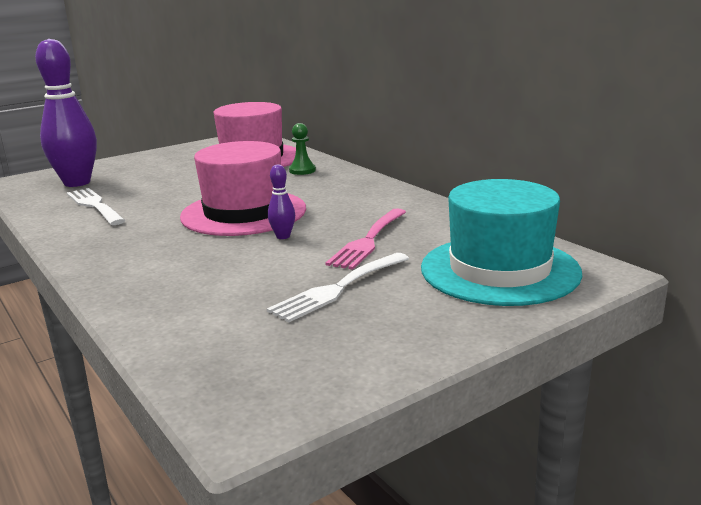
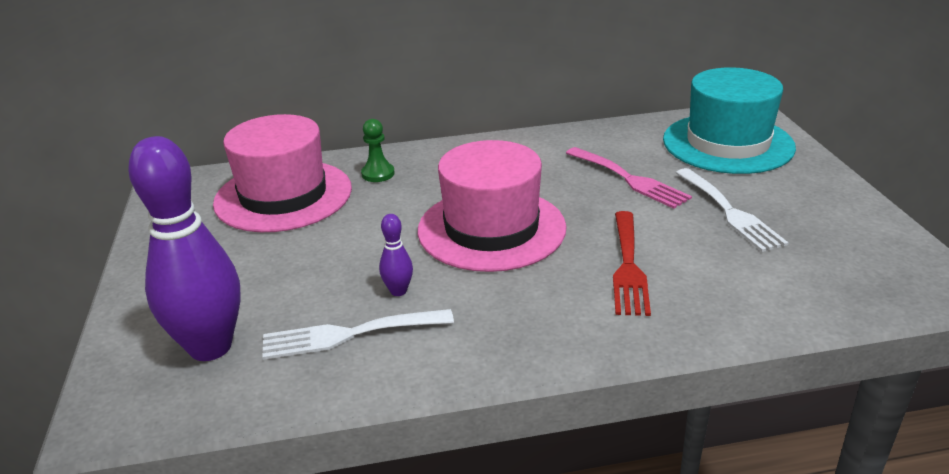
camera: 65 degrees left, 10 degrees up
purple bowling pin [268,165,295,239] -> purple bowling pin moved to [379,214,413,296]
none -> red fork [613,211,651,316]

